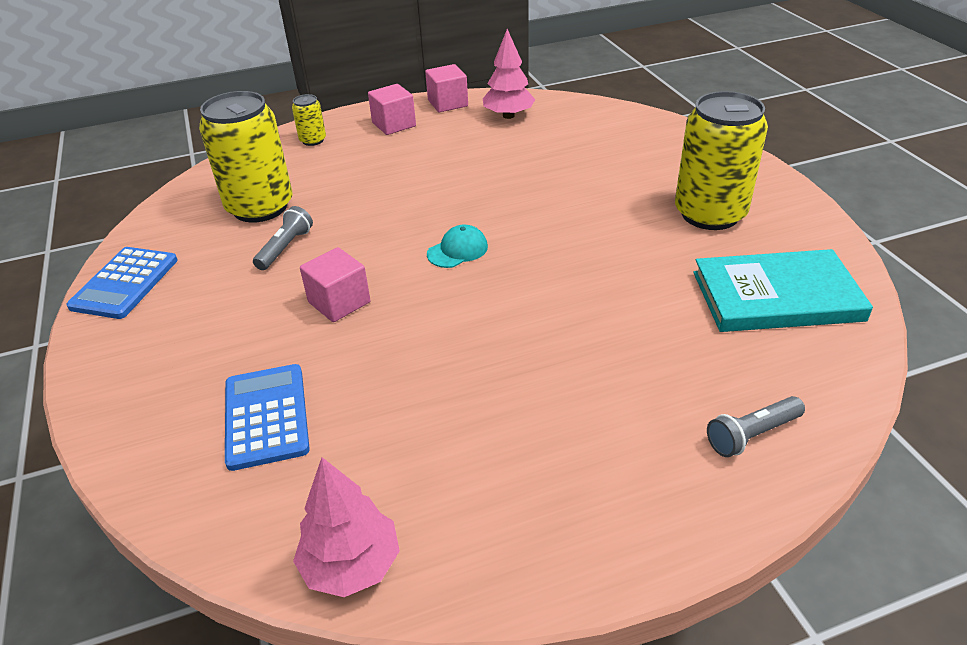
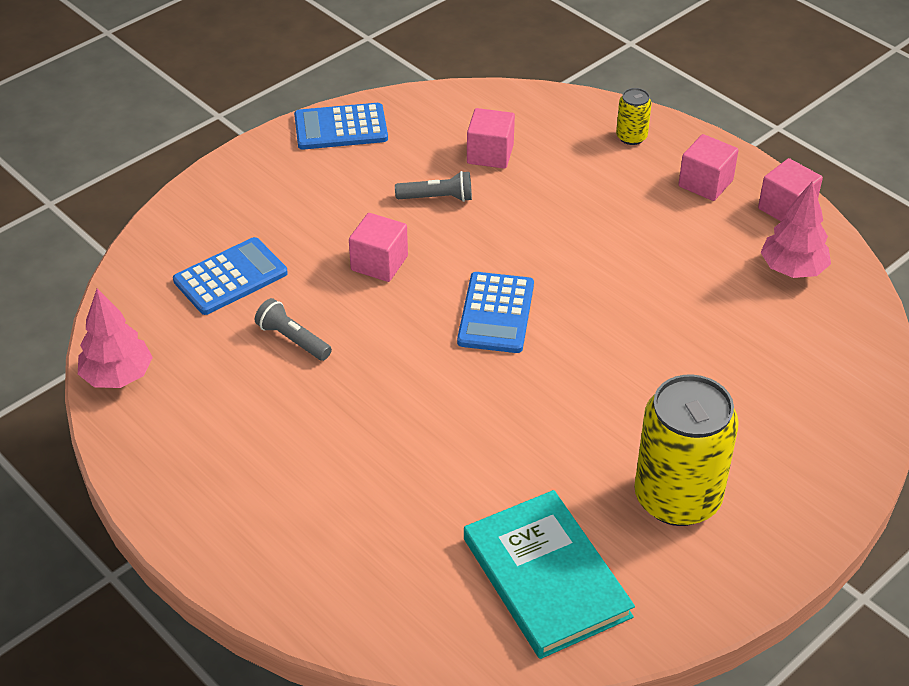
camera: 65 degrees right, 5 degrees up
yellow can [199,91,292,223] -> pink cube [467,108,515,169]
turquoise cap [427,224,488,268] -> blue calculator [457,272,534,353]
grey flashlight [707,396,805,457] -> grey flashlight moved to [255,298,332,361]

